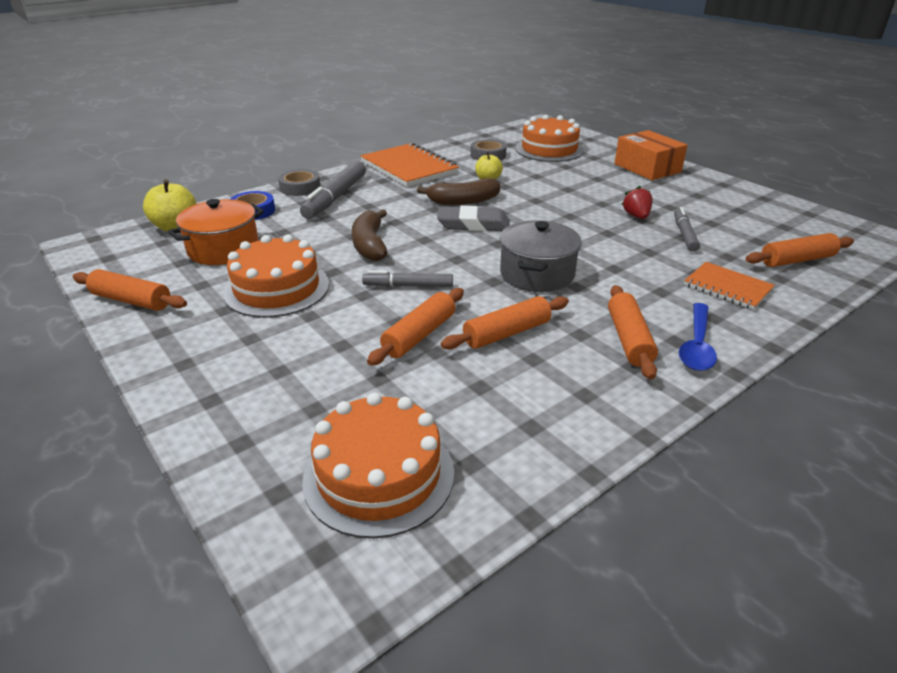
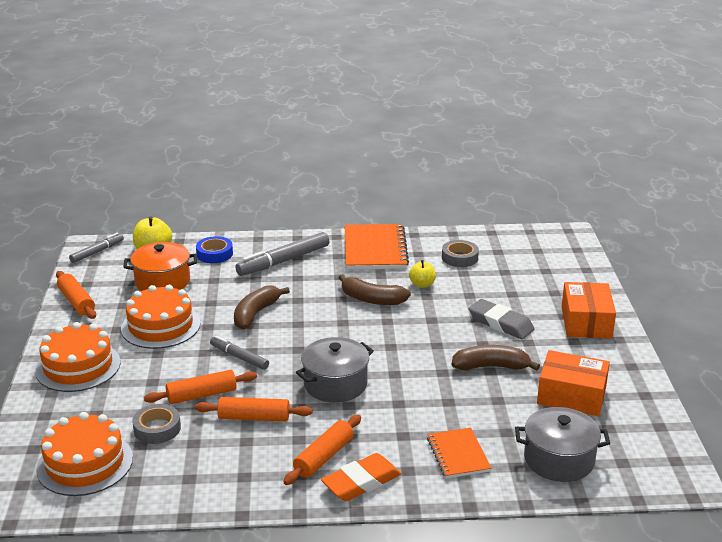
camera: 35 degrees right, 5 degrees down
grey tape [278,169,321,196] -> grey tape moved to [132,404,181,444]
grey eraser [437,205,510,231] -> grey eraser moved to [469,299,534,339]
orange cake [515,115,584,162] -> orange cake moved to [35,322,121,392]
red strawberry [622,186,653,219] -> brown banana [452,345,540,371]
grey marker [674,207,700,252] -> grey marker moved to [69,232,124,263]
blue spoon [679,303,717,371] -> orange eraser [321,453,401,501]
orange rolling pin [746,233,854,267] -> grey pot [515,407,610,482]
none -> orange box [537,350,610,416]

